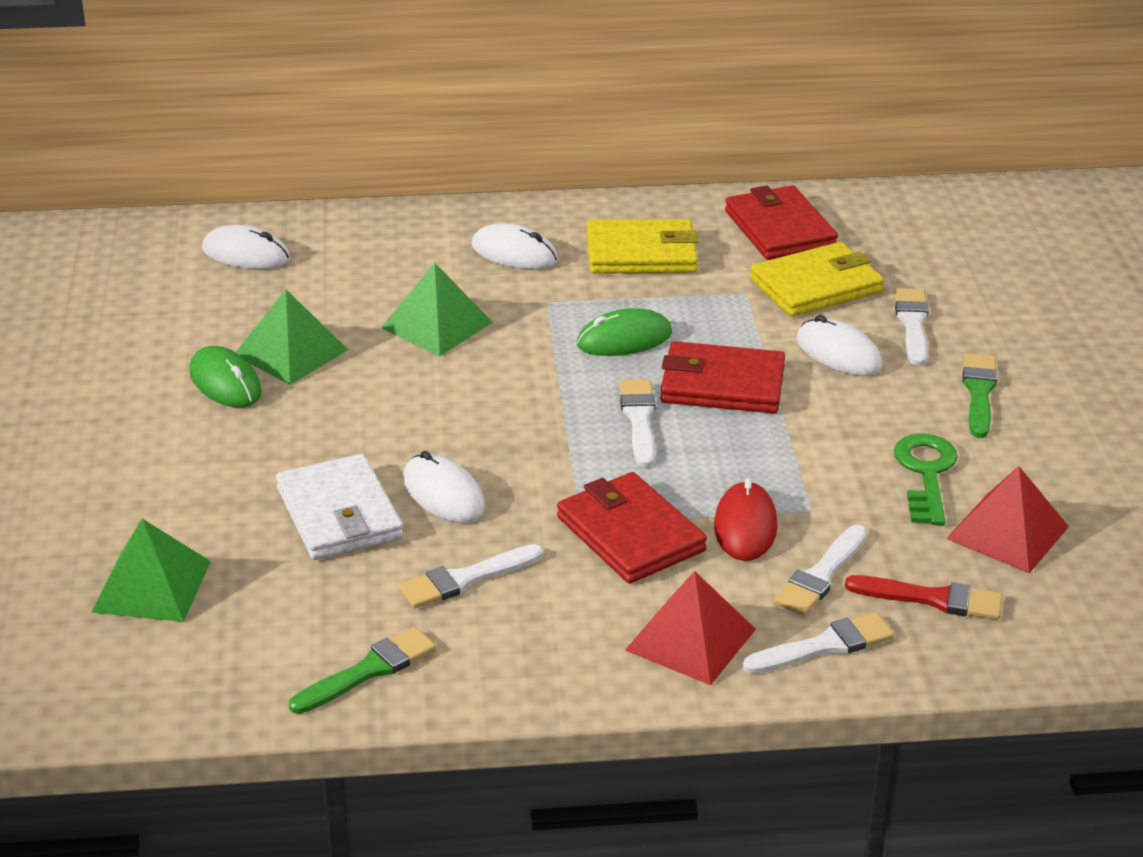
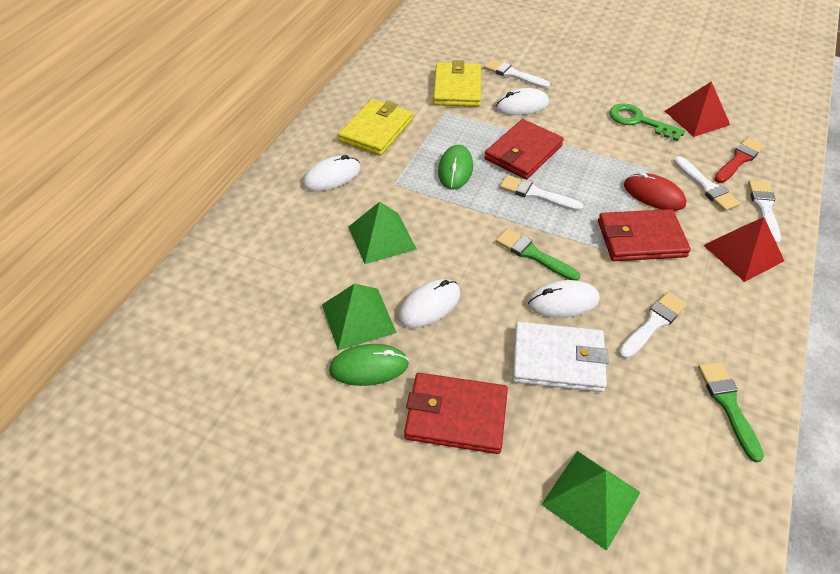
camera: 60 degrees left, 15 degrees up
white mouse [202,225,290,269] -> white mouse moved to [398,279,460,328]
white brush [398,544,544,609] -> white brush turned 135 degrees counterclockwise [619,292,687,359]
red wallet [725,185,838,260] -> red wallet moved to [404,373,508,454]
green brush [963,353,997,438] -> green brush moved to [496,229,580,281]

